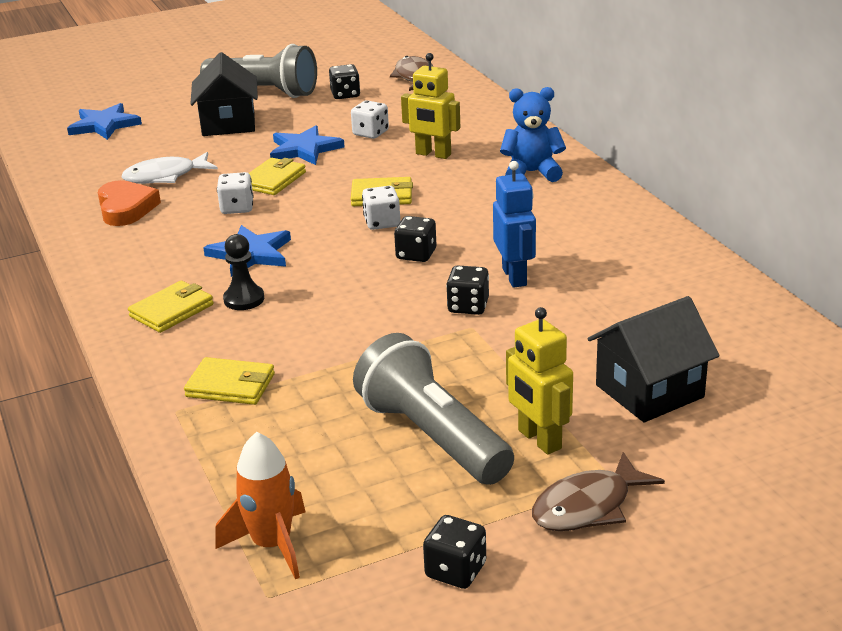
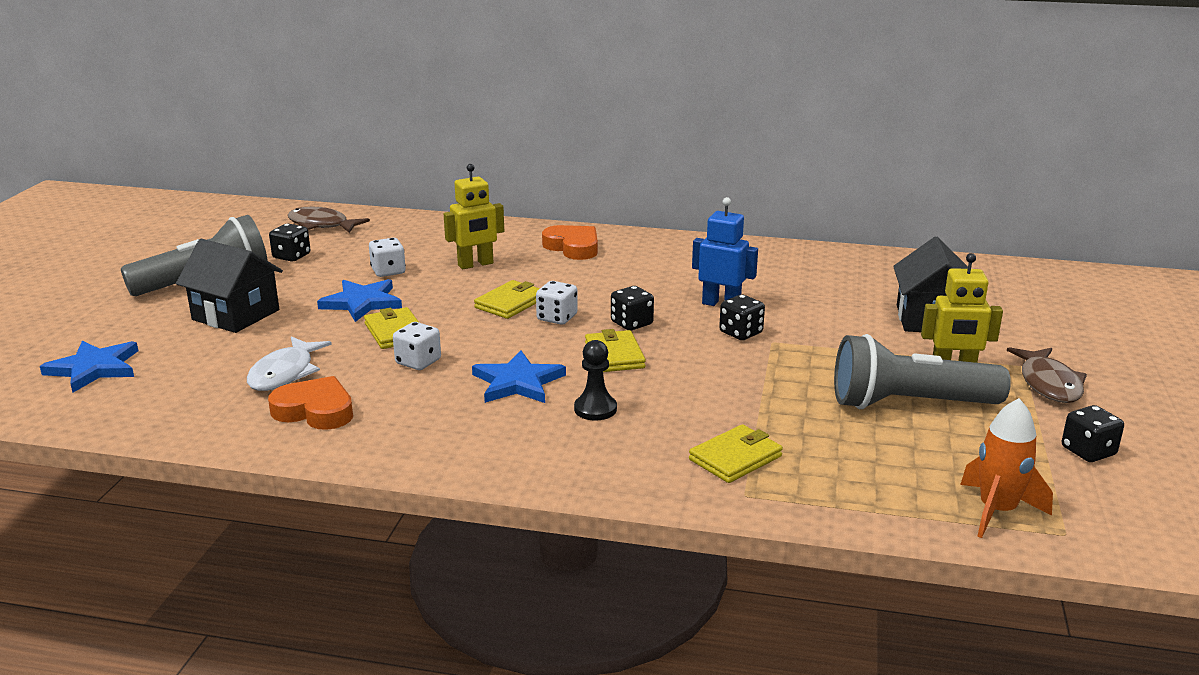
camera: 55 degrees left, 5 degrees down
yellow wallet [128,281,214,333] -> yellow wallet moved to [585,329,646,372]
blue teddy bear [500,87,566,182] -> orange heart [542,225,598,260]

